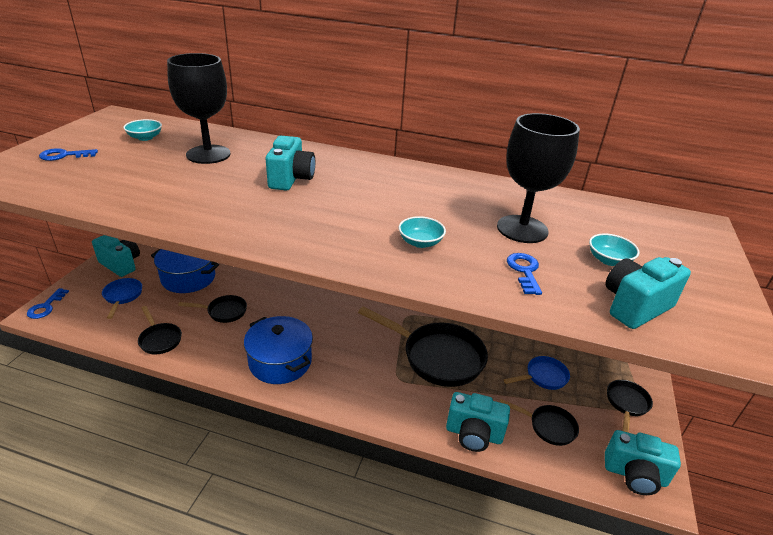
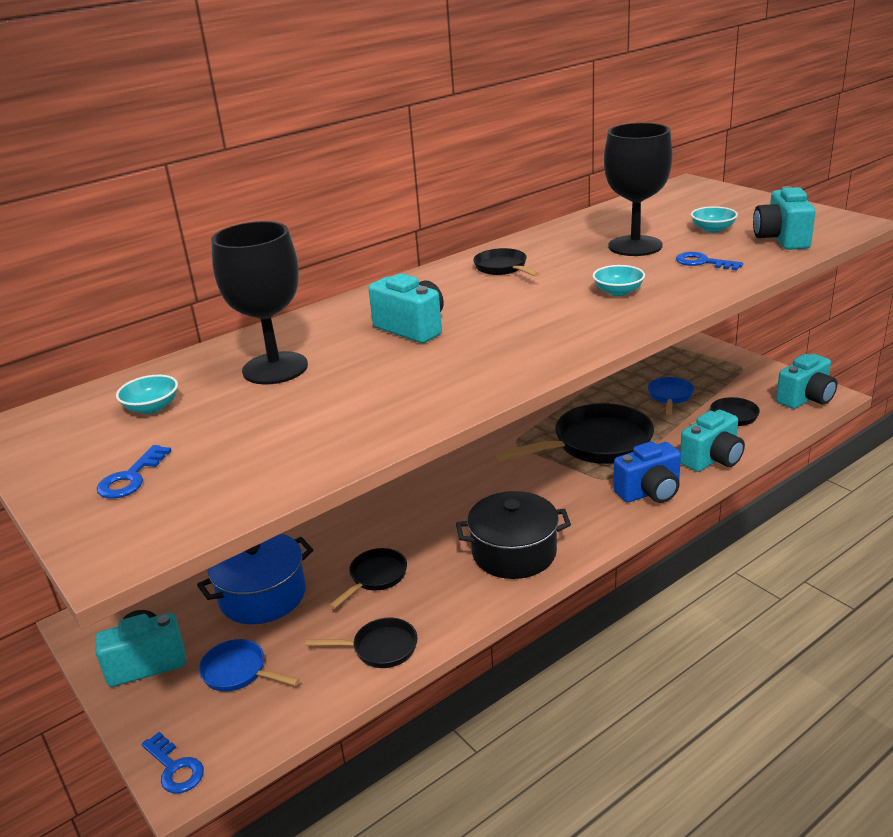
camera: 50 degrees left, 5 degrees down
blue pot [244,316,313,384] -> black pot [456,491,571,579]
black pan [607,380,653,433] -> black pan moved to [473,248,540,277]
none -> blue camera [613,441,681,503]

